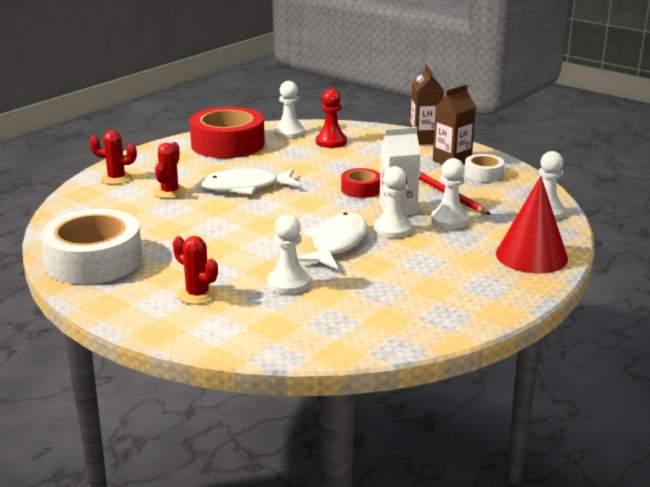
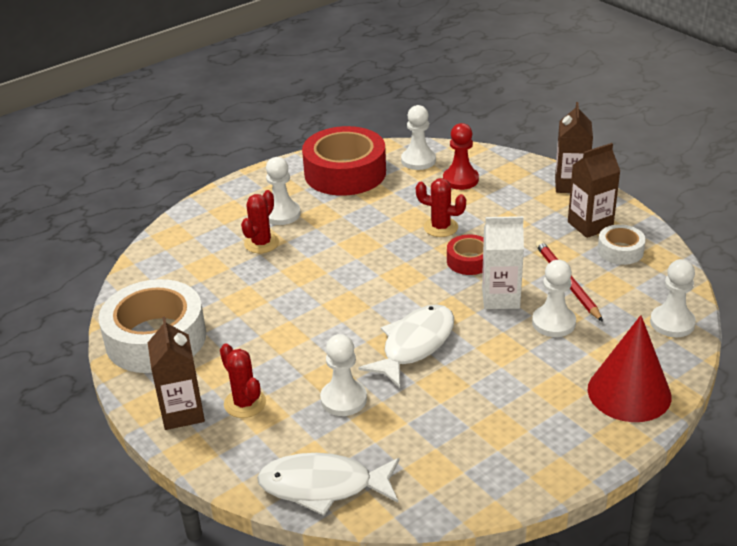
camera: 15 degrees right, 10 degrees up
red cactus [90,130,137,185] -> red cactus moved to [416,178,466,237]
white fish [200,169,300,194] -> white fish moved to [257,453,400,516]
white pawn [374,166,412,238] -> white pawn moved to [266,157,301,225]
none -> brown carton [148,317,205,430]

